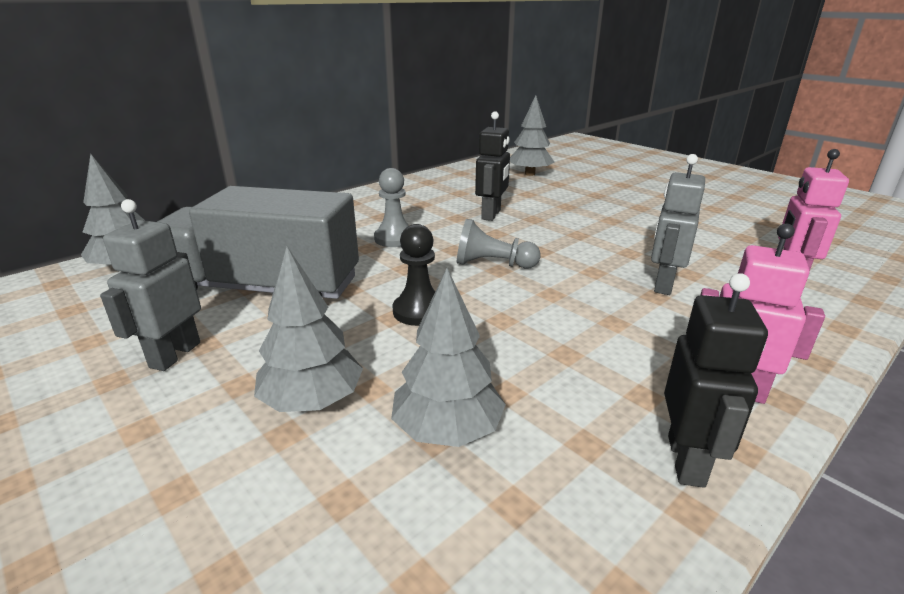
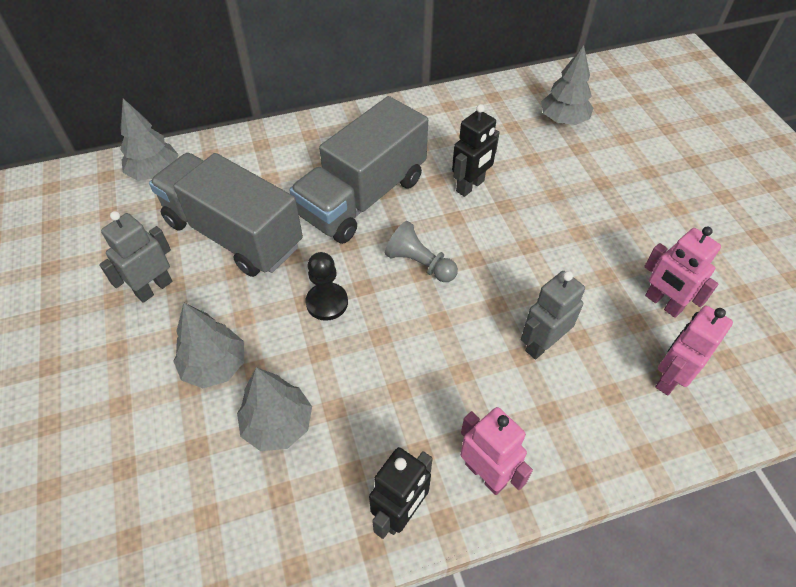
camera: 25 degrees right, 25 degrees up
grey pawn [374,168,409,247] -> grey truck [289,96,428,244]
none -> pink robot [644,227,721,318]

